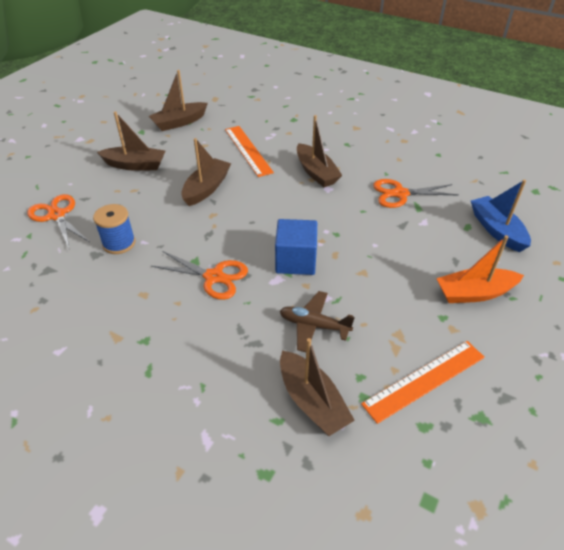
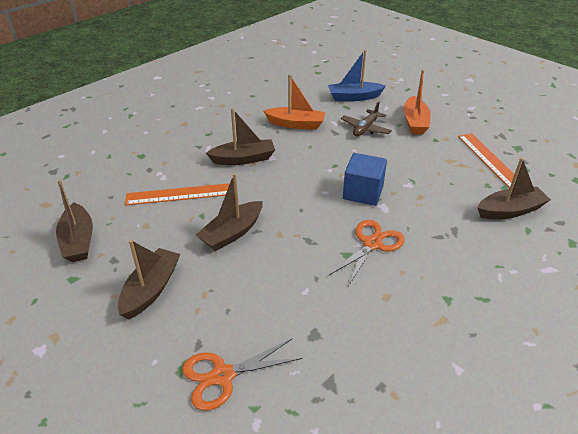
camera: 75 degrees left, 5 degrees down
blue spool [93,204,135,254] -> none
brown boat [181,138,231,206] -> brown boat turned 90 degrees counterclockwise [196,173,263,251]
brown plane [280,291,355,352] -> brown plane moved to [341,101,392,136]
orange scissors [373,179,459,208] -> orange boat [263,74,326,130]

